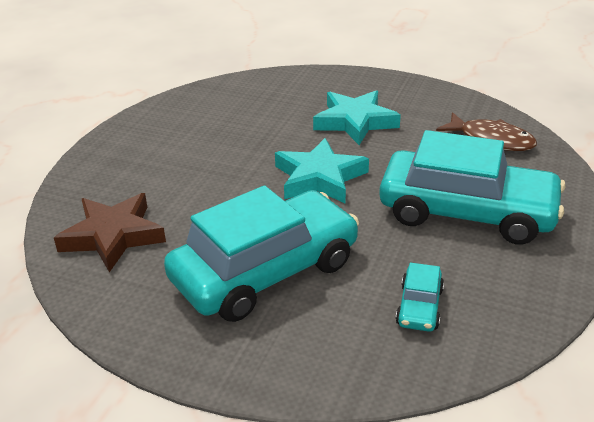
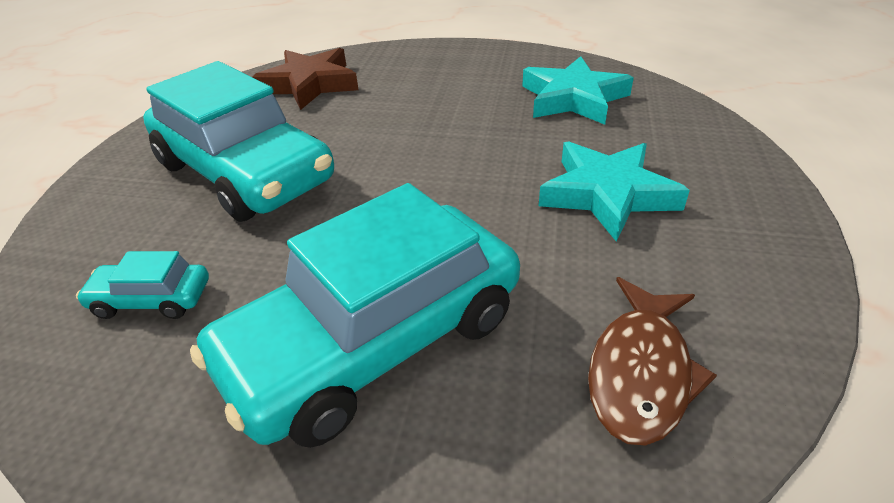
camera: 80 degrees right, 5 degrees up
turquoise star [275,138,369,203] -> turquoise star moved to [522,56,634,125]
turquoise car [379,130,565,245] -> turquoise car turned 45 degrees clockwise [190,183,520,448]

